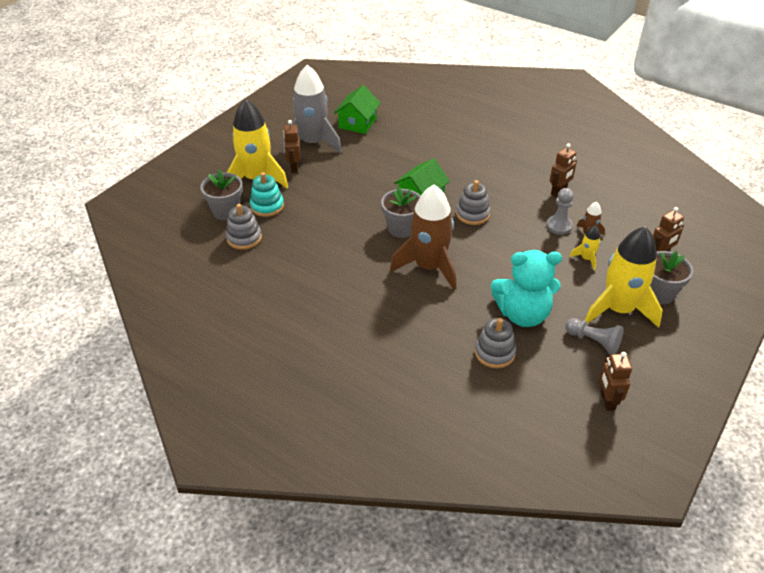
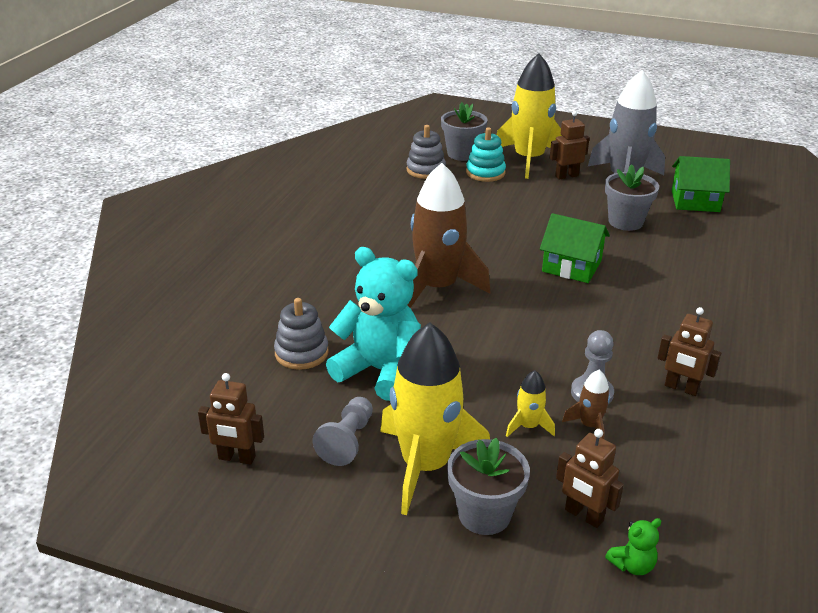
camera: 75 degrees right, 10 degrees down
grey flower pot [381,186,421,238] -> grey flower pot moved to [605,164,659,231]
grey stacking toy [456,180,491,225] -> none
turquoise teddy bear [491,250,562,327] -> turquoise teddy bear turned 135 degrees clockwise [326,247,421,401]
brown robot [599,352,632,411] -> brown robot turned 150 degrees counterclockwise [198,373,264,465]
none -> green teddy bear [605,518,661,575]

